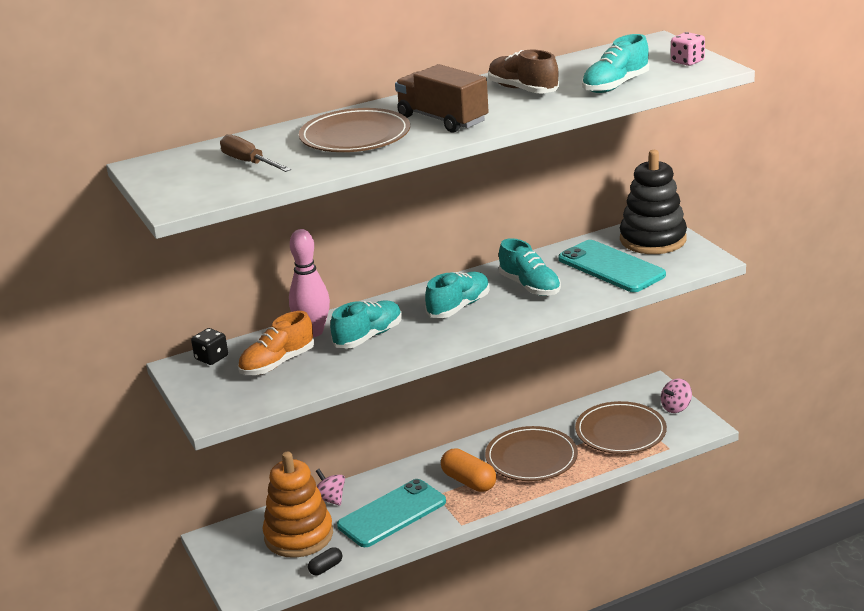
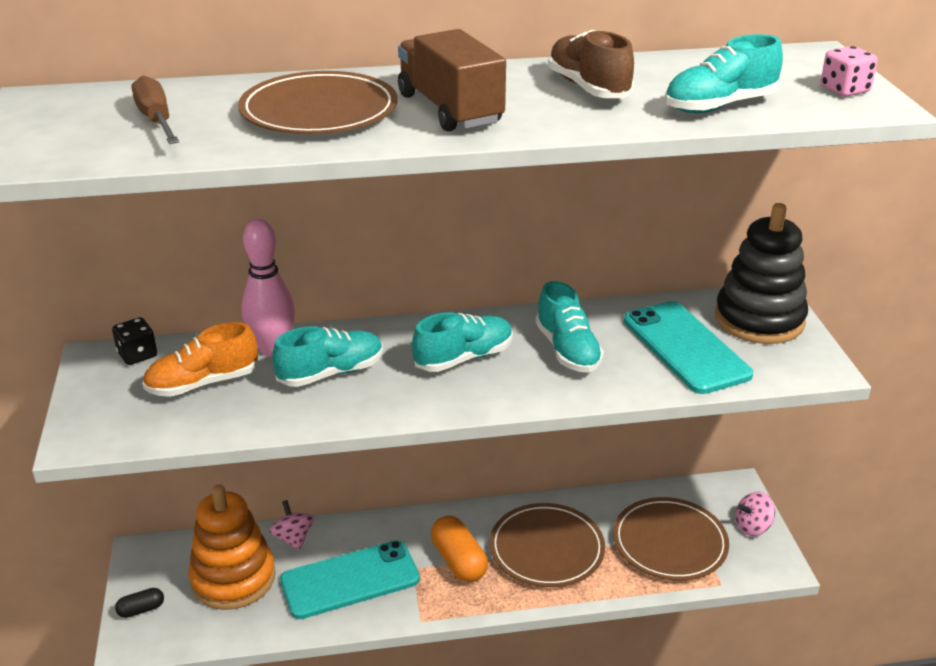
camera: 15 degrees right, 5 degrees up
black capsule [308,547,342,575] -> black capsule moved to [115,588,164,618]

